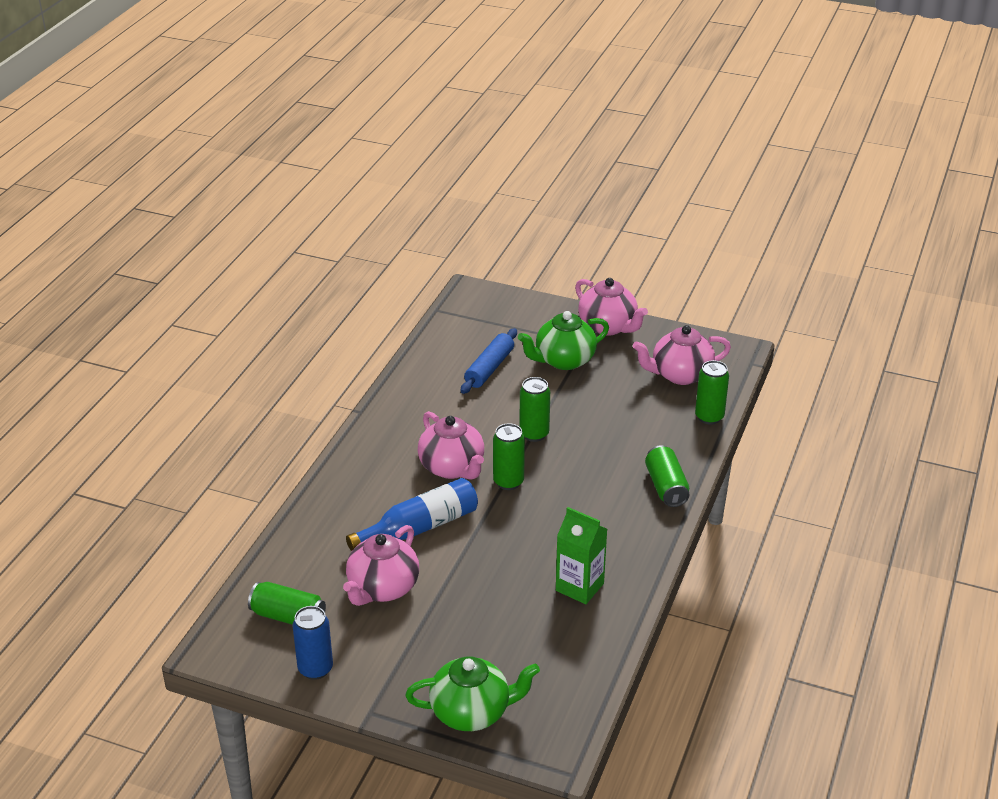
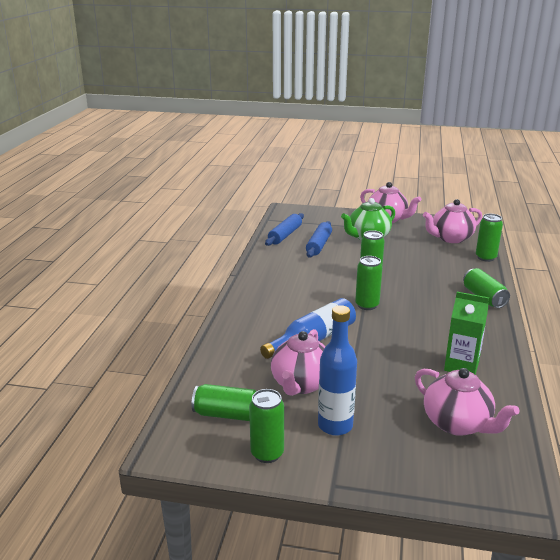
camera: 10 degrees left, 10 degrees down
blue can [292,606,333,680] -> green can [249,389,284,463]
green teapot [405,656,540,731] -> none
pink teapot [418,411,484,480] -> pink teapot moved to [415,368,519,436]
none -> blue rolling pin [265,213,304,246]
none -> blue bottle [318,305,357,436]

